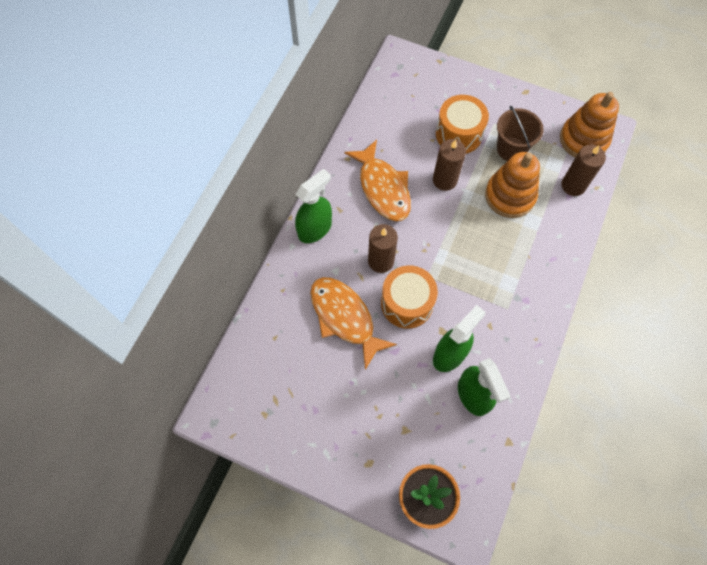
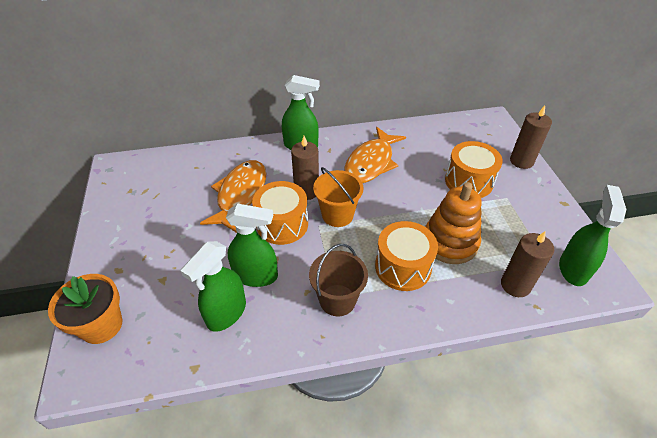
camera: 55 degrees right, 20 degrees down
brown candle [433,139,466,191] -> brown candle moved to [510,106,552,169]
brown bucket [497,106,544,161] -> brown bucket moved to [309,244,368,316]
orange stacking toy [560,92,619,158] -> green spray bottle [559,185,626,286]
none -> orange bucket [313,167,363,227]
none -> orange drum [375,221,438,291]

